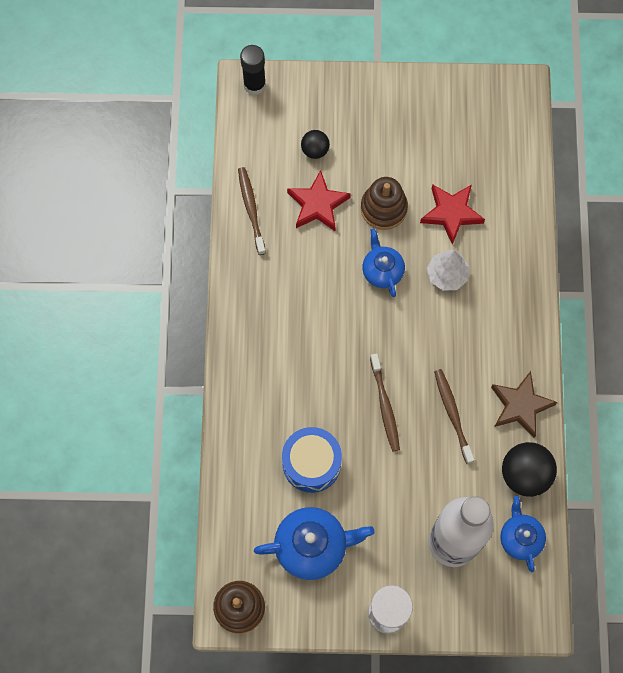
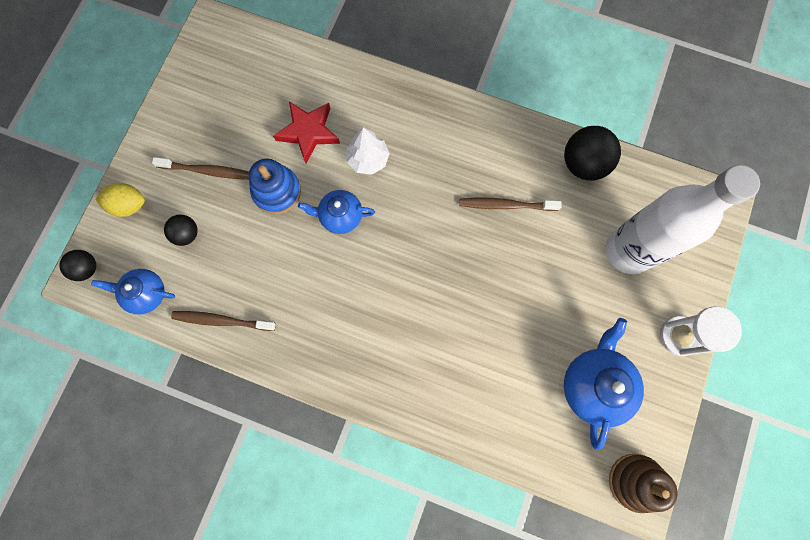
camera: 70 degrees left, 5 degrees up
black glue stick [240,45,266,95] -> black ball [60,250,96,281]
blue drum [282,427,342,493] -> none
red star [287,170,351,231] -> none
brown stacking toy [361,177,408,230] -> blue stacking toy [249,158,301,214]
brown toothbrush [370,353,400,452] -> brown toothbrush moved to [152,157,249,180]
brown star [491,371,557,438] -> none
blue teapot [500,496,546,572] -> blue teapot moved to [91,269,175,314]
none -> yellow lemon [95,183,145,217]

